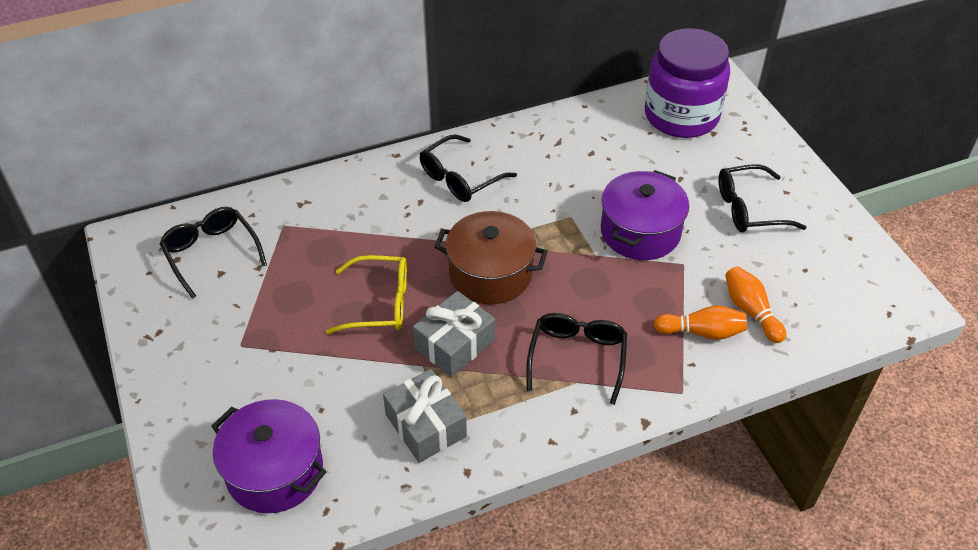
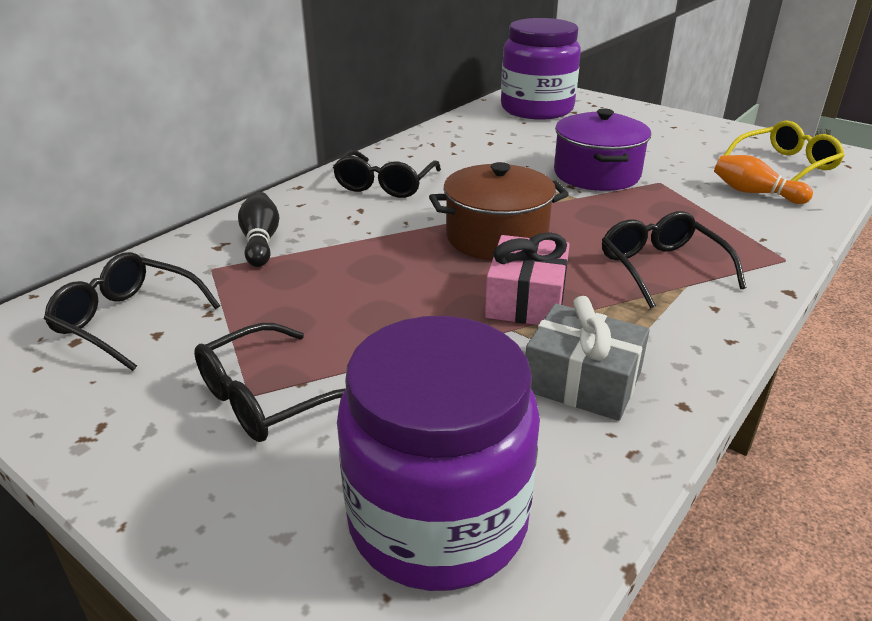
camera: 30 degrees left, 15 degrees down
purple pot [211,399,326,513] -> purple jar [337,316,540,591]
yellow glasses [326,255,407,334] -> yellow glasses moved to [724,121,845,181]
grey gift [413,291,495,377] -> pink gift [485,232,570,325]
orange bowling pin [654,305,747,340] -> none
black glasses [719,164,807,232] -> black glasses moved to [194,323,346,442]
none -> black bowling pin [238,192,279,267]

